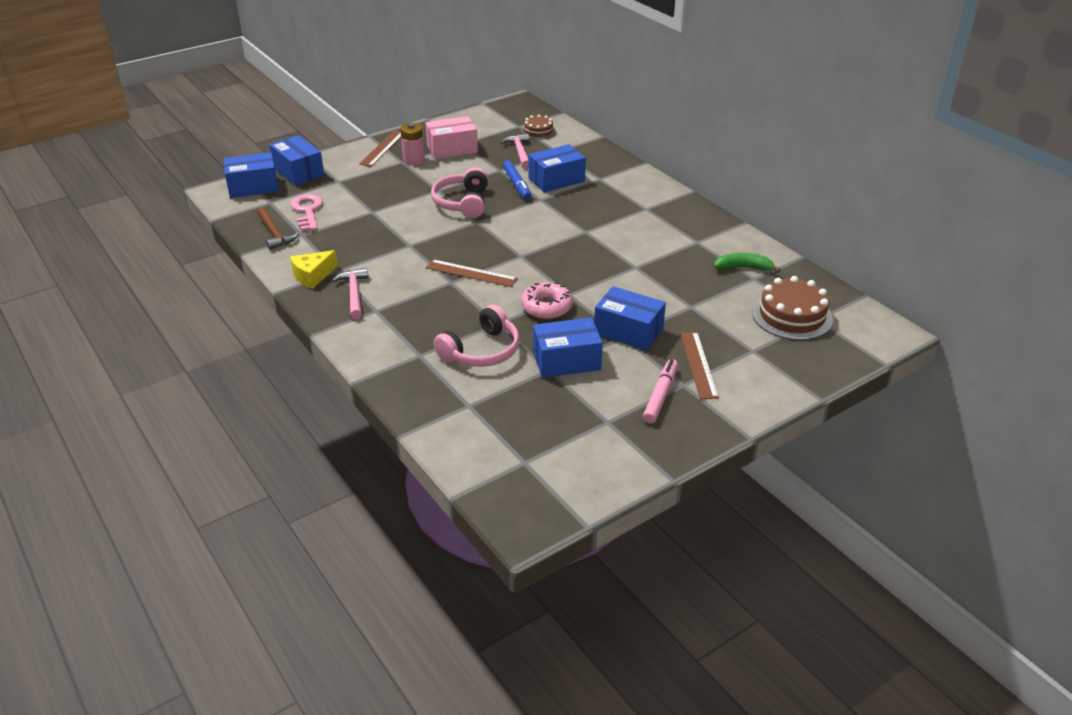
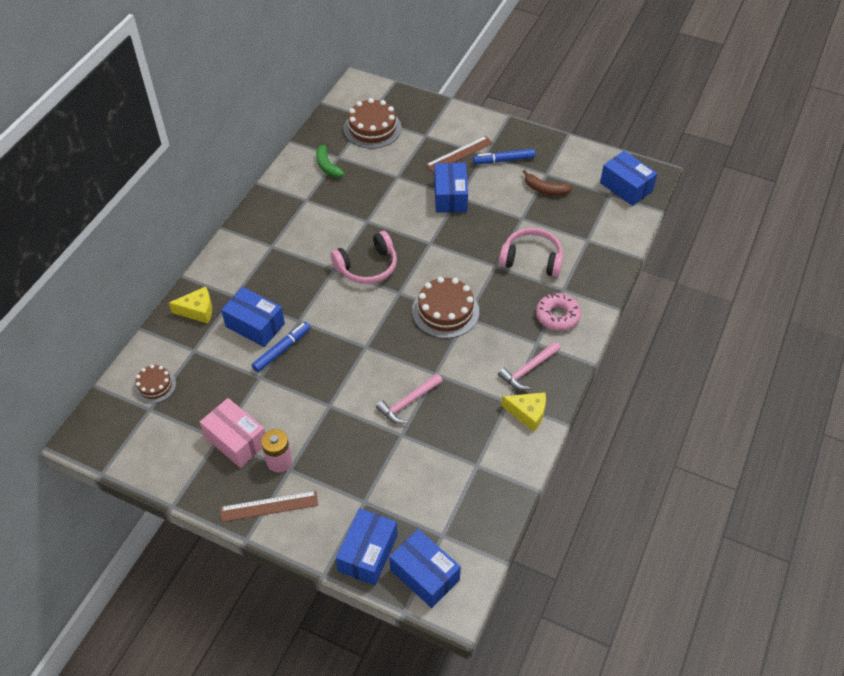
camera: 120 degrees left, 15 degrees up
brown hammer [257,207,299,250] -> none
pink key [290,194,323,231] -> none
brown ruler [426,259,518,287] -> brown cake [412,277,479,338]
pink headphones [431,167,488,218] -> pink headphones moved to [330,231,397,284]
pink hammer [501,133,529,169] -> pink hammer moved to [376,373,443,424]
pink donut [521,282,573,319] -> pink donut moved to [536,293,581,331]
blue box [533,317,603,378] -> blue box moved to [600,151,658,206]
pink marker [643,359,678,424] -> blue marker [473,149,535,164]
none -> yellow cheese [169,287,212,324]
none -> brown banana [523,170,573,195]

